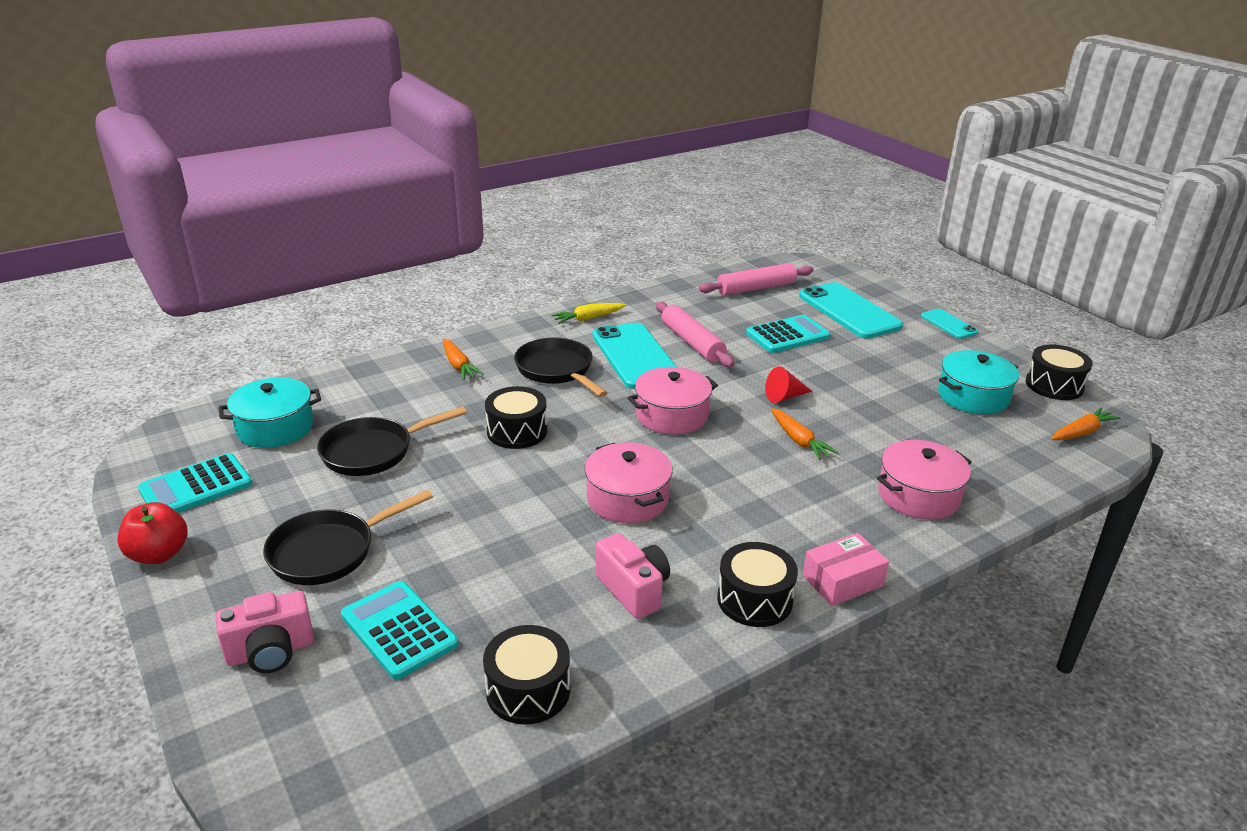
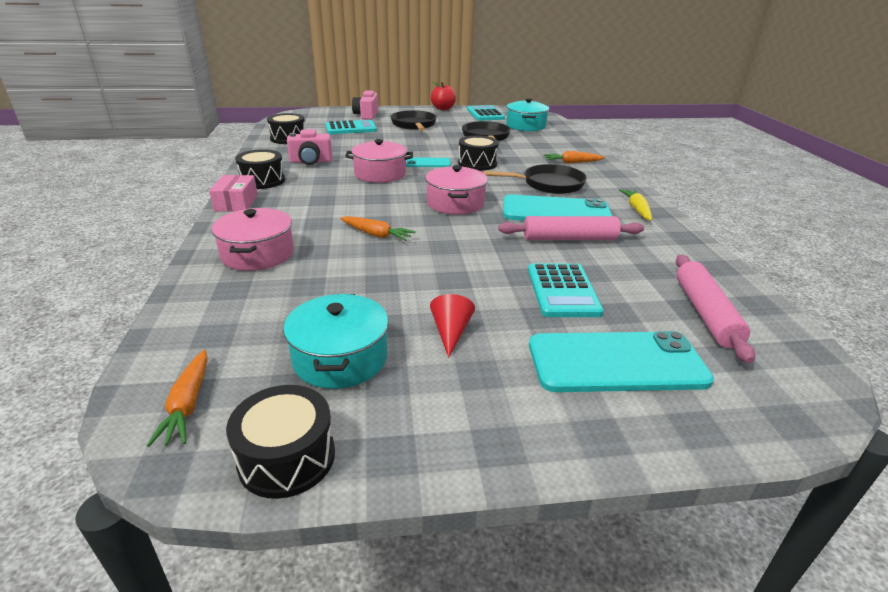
camera: 115 degrees right, 0 degrees up
red cone [765,366,813,403] -> red cone moved to [430,294,475,358]
orange carrot [771,408,839,460] -> orange carrot turned 150 degrees counterclockwise [340,216,416,241]
turquoise phone [921,309,978,339] -> turquoise phone moved to [406,158,451,167]

